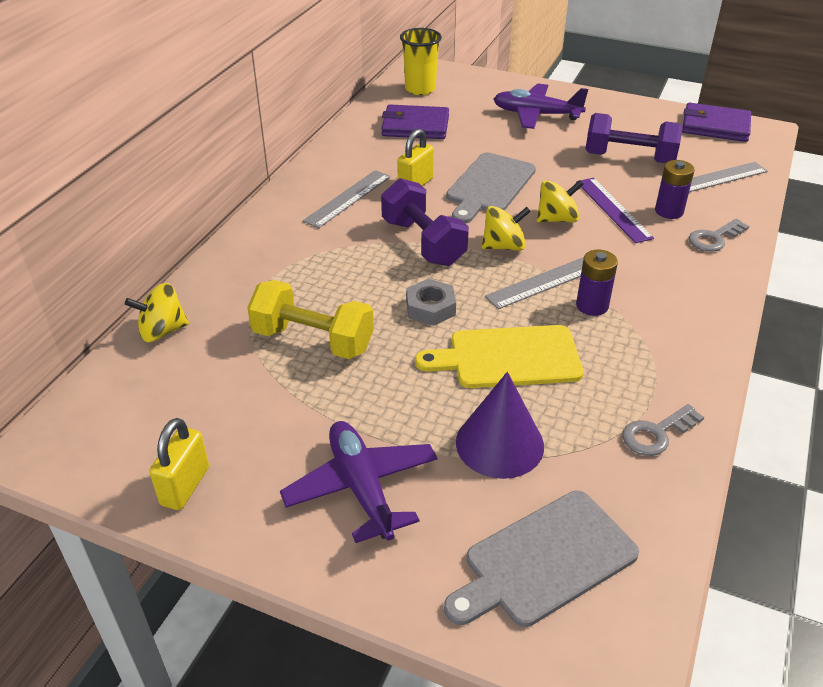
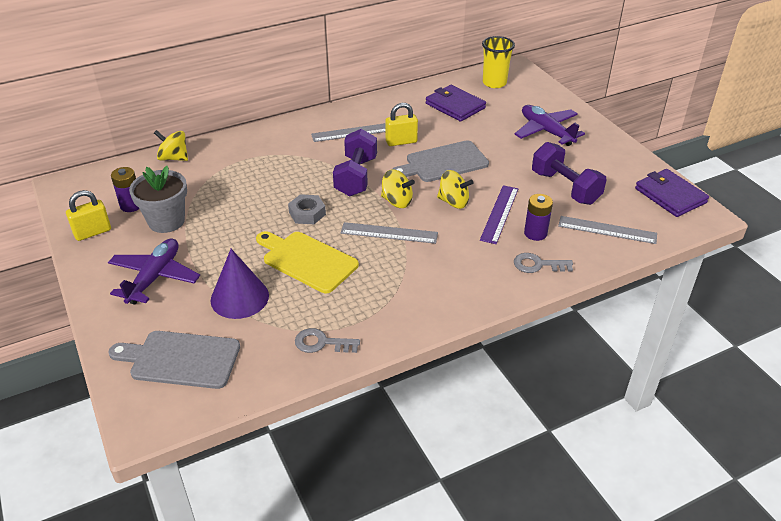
camera: 40 degrees right, 0 degrees up
yellow dumbbell [247,280,374,359] -> none
purple battery [576,250,618,316] -> purple battery moved to [111,167,139,212]
none -> grey flower pot [129,166,187,233]

